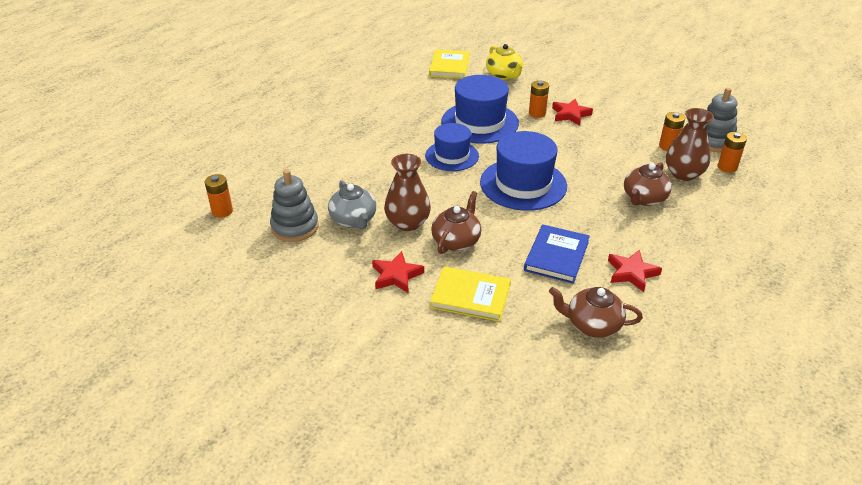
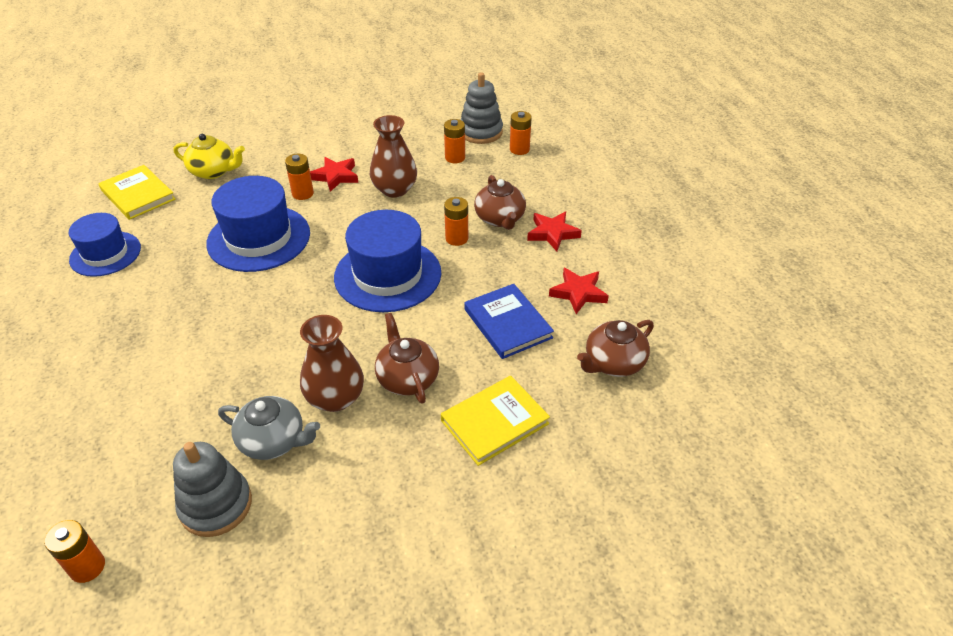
camera: 50 degrees left, 5 degrees up
red star [372,251,424,293] -> red star moved to [527,212,582,251]
blue hat [425,123,479,171] -> blue hat moved to [69,213,141,277]
brown vase [666,108,714,181] -> brown vase moved to [370,115,417,198]
none -> orange battery [444,197,468,246]

